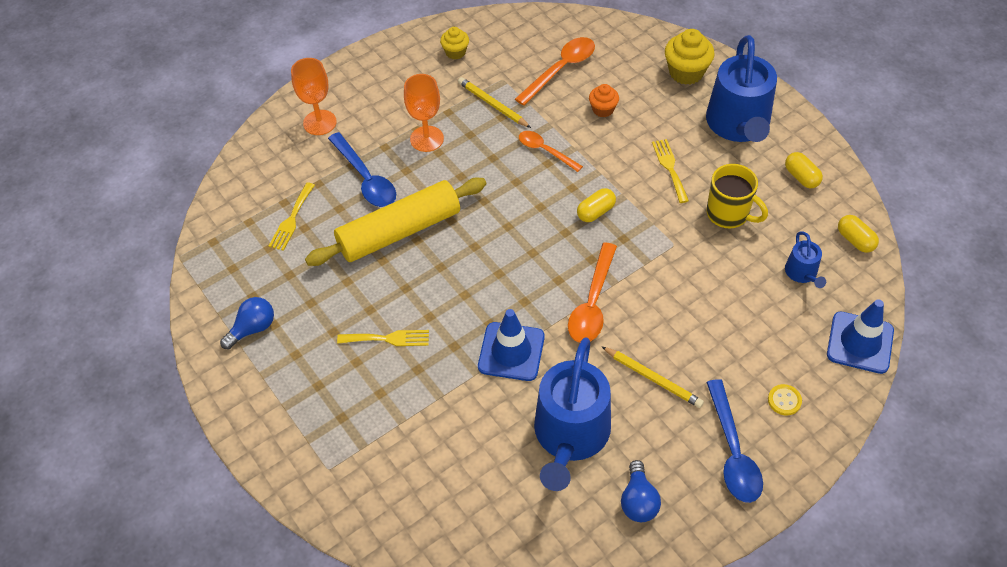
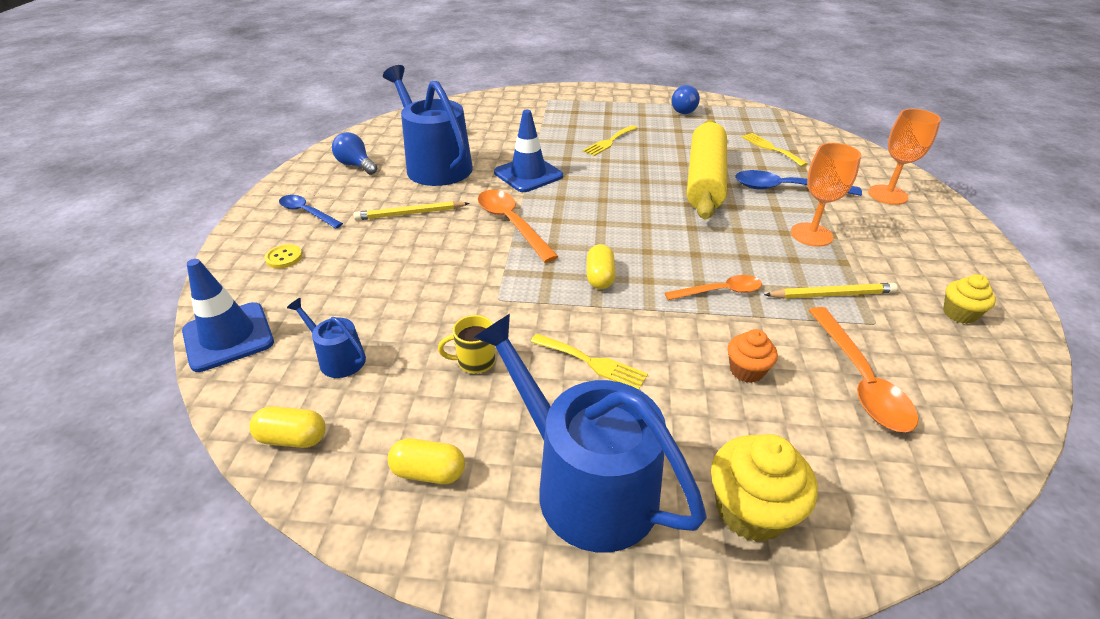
camera: 130 degrees right, 15 degrees down
blue spoon [706,379,763,503] -> blue spoon [279,195,343,228], size x0.65
yellow mug [707,164,768,228] -> yellow mug [438,315,495,373], size x0.61

